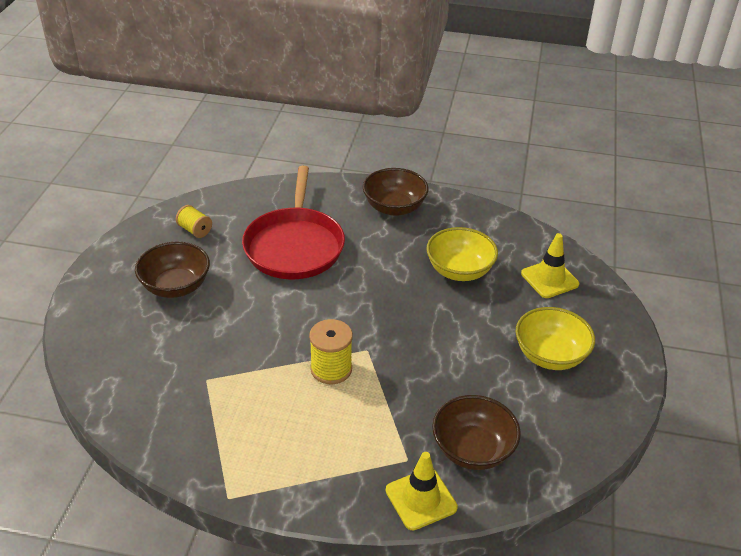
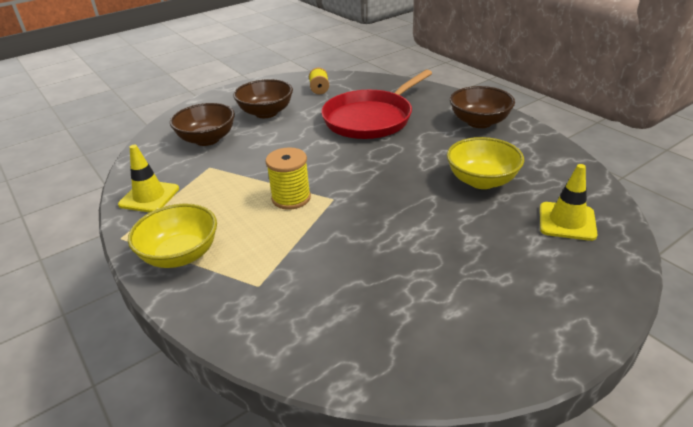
camera: 45 degrees right, 5 degrees down
yellow traffic cone [386,452,458,530] -> yellow traffic cone moved to [118,145,179,213]
brown bowl [432,395,521,470] -> brown bowl moved to [170,103,235,146]
yellow bowl [516,307,595,370] -> yellow bowl moved to [128,203,217,268]

